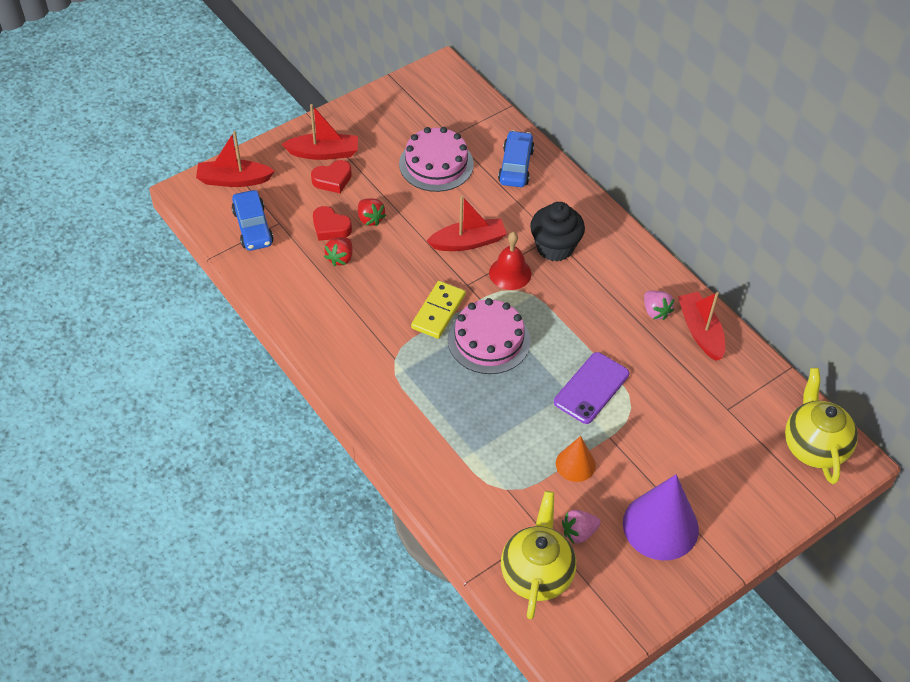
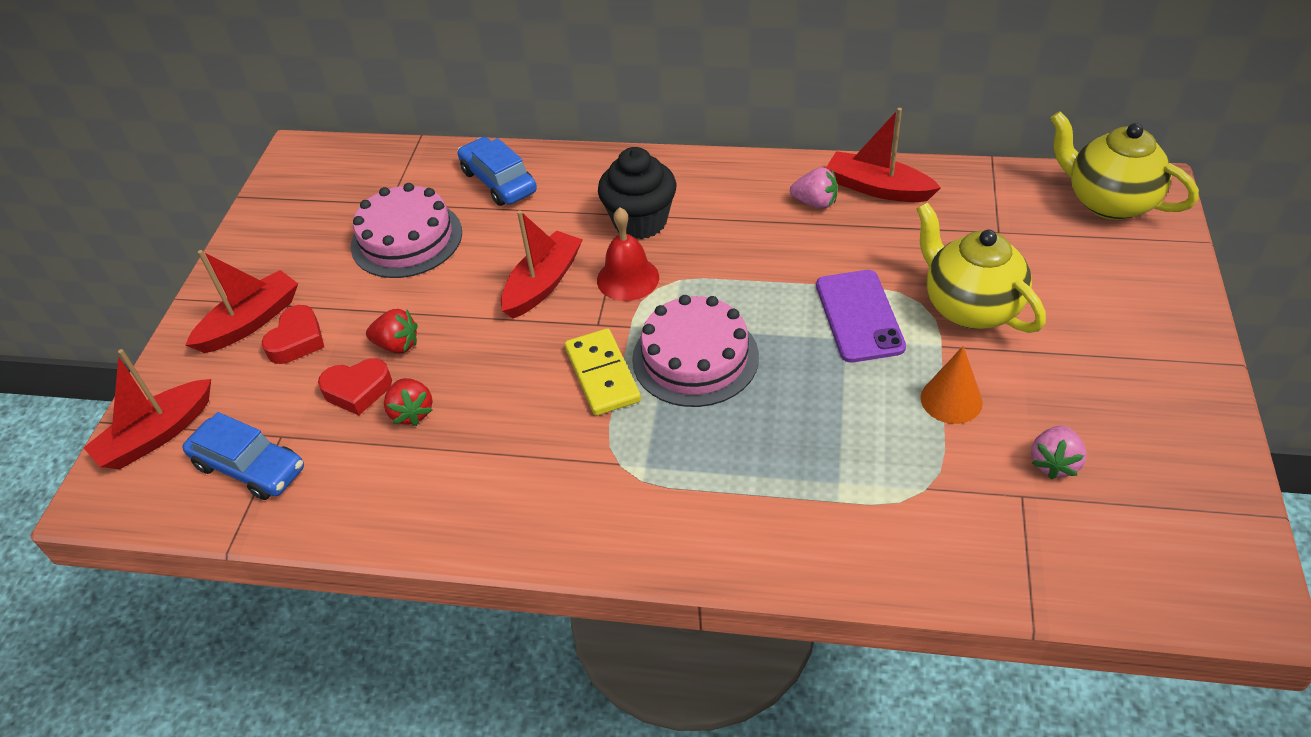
camera: 40 degrees left, 5 degrees down
yellow teapot [501,491,576,619] -> yellow teapot moved to [916,202,1046,333]
purple cone [623,474,699,561] -> none

